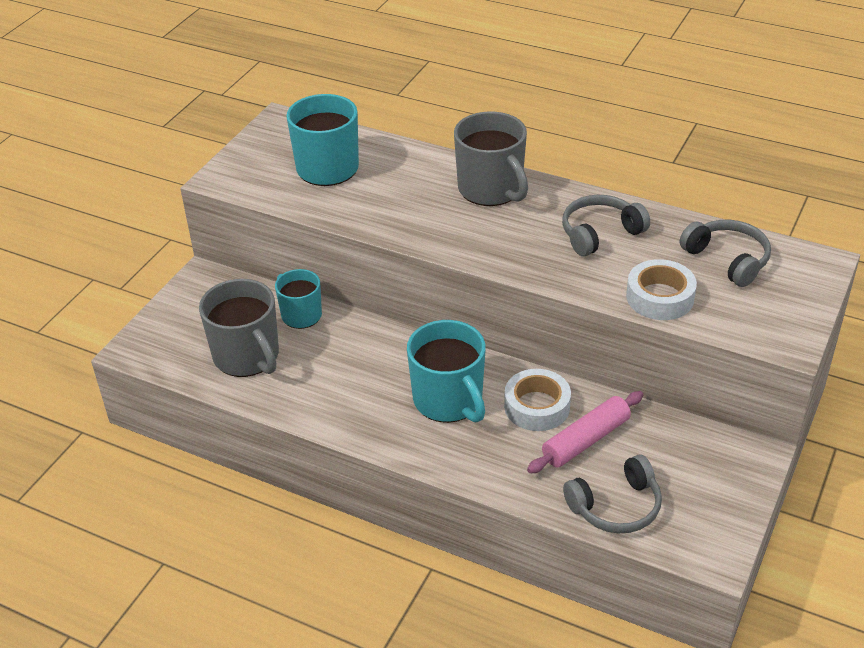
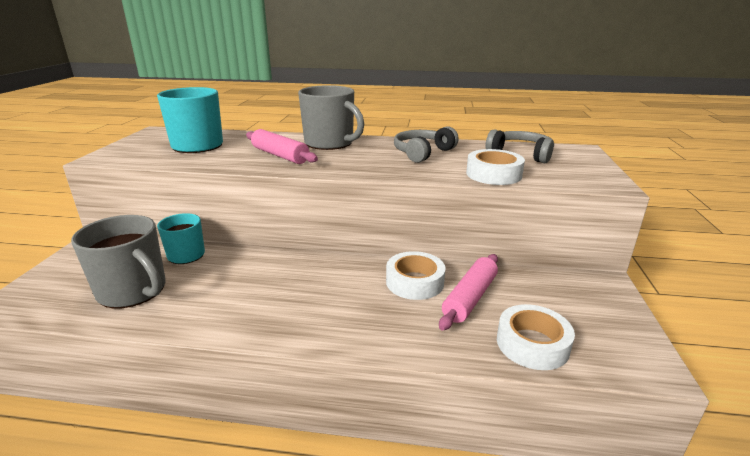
camera: 20 degrees left, 15 degrees down
turquoise mug [407,320,486,423] -> none
grey headphones [563,455,662,533] -> white tape [497,304,575,370]
none -> pink rolling pin [246,129,318,164]

